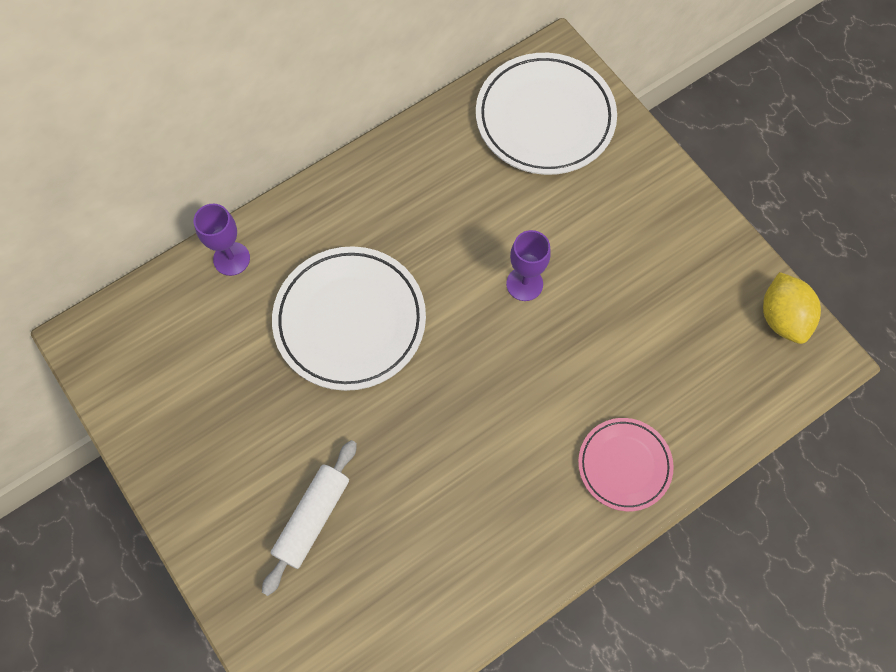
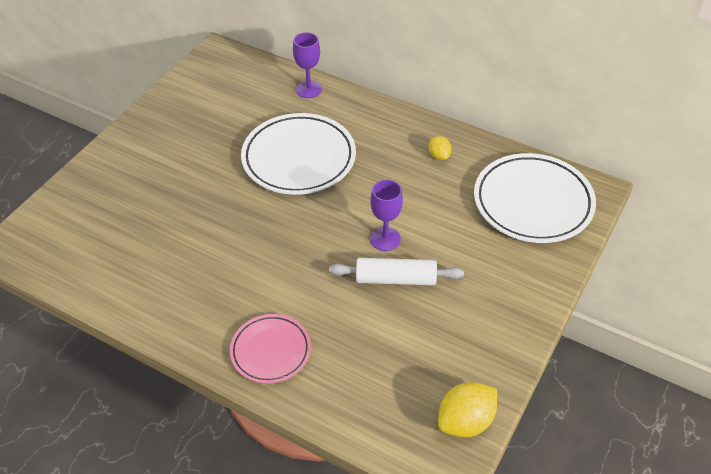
camera: 65 degrees right, 20 degrees down
white rolling pin [262,440,357,596] -> white rolling pin moved to [329,258,464,285]
none -> yellow lemon [429,136,452,160]

